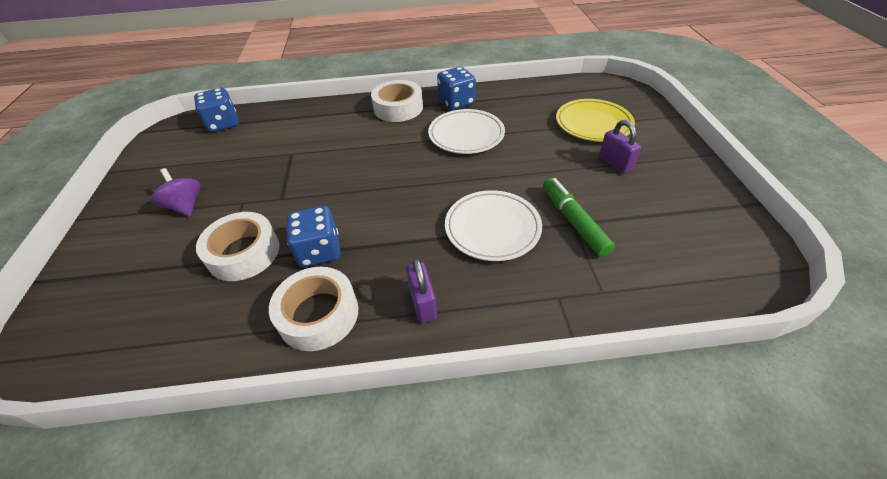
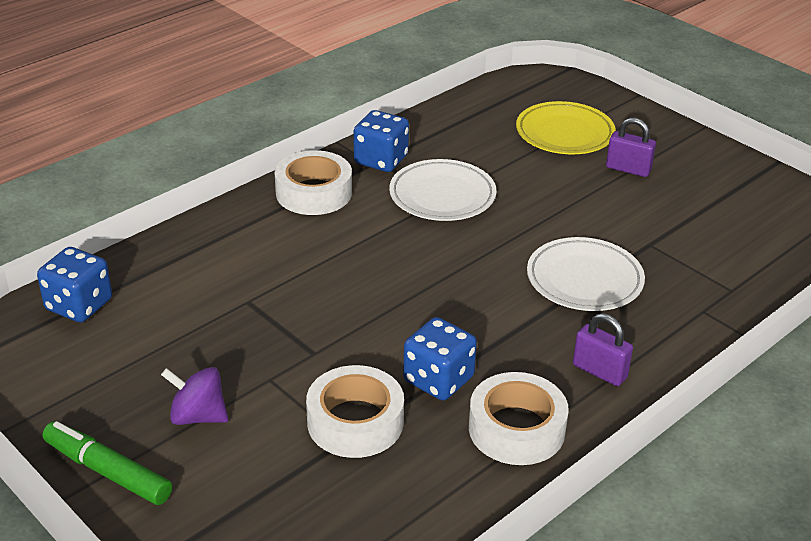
camera: 40 degrees left, 10 degrees down
green marker [543,178,615,257] -> green marker moved to [43,421,172,505]

